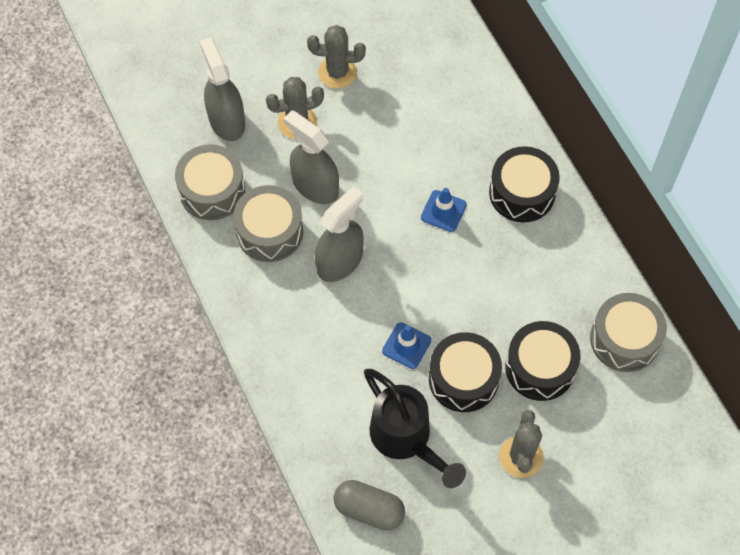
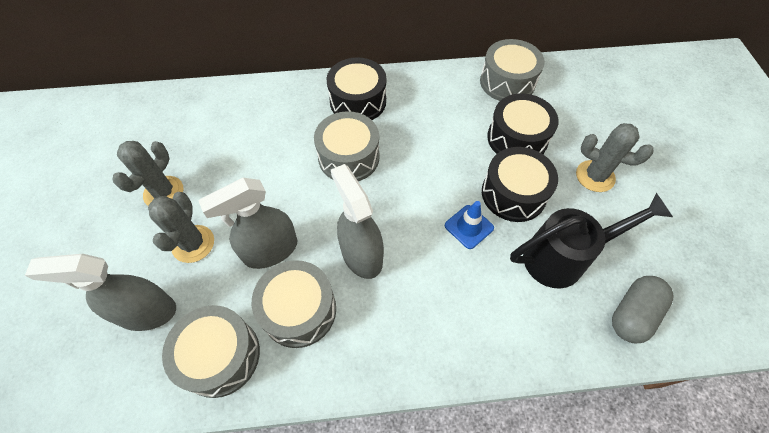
camera: 70 degrees left, 5 degrees down
blue traffic cone [421,188,467,232] -> grey drum [314,111,380,181]

